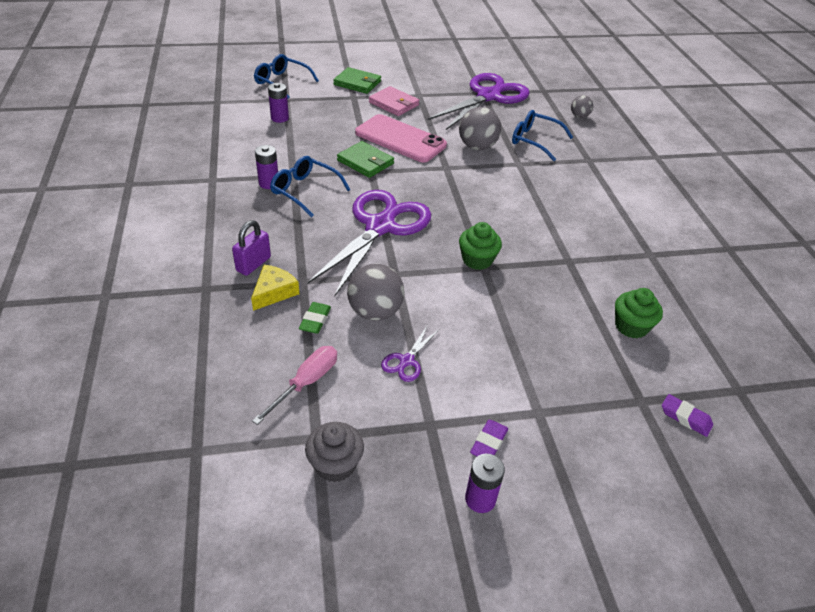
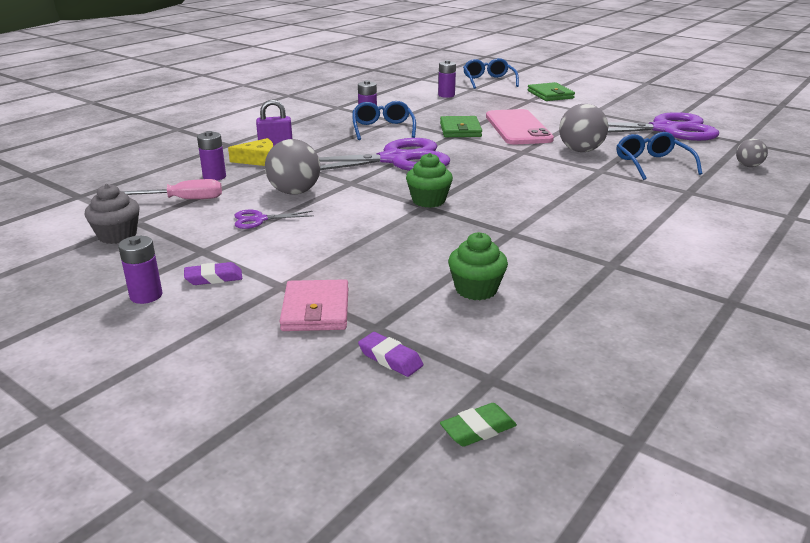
camera: 50 degrees right, 15 degrees down
green eraser [299,302,331,334] -> green eraser moved to [440,403,517,447]
pink wallet [369,86,419,116] -> pink wallet moved to [279,279,348,331]
purple eraser [662,394,713,437] -> purple eraser turned 45 degrees counterclockwise [358,332,423,377]
none -> purple battery [197,131,226,181]

